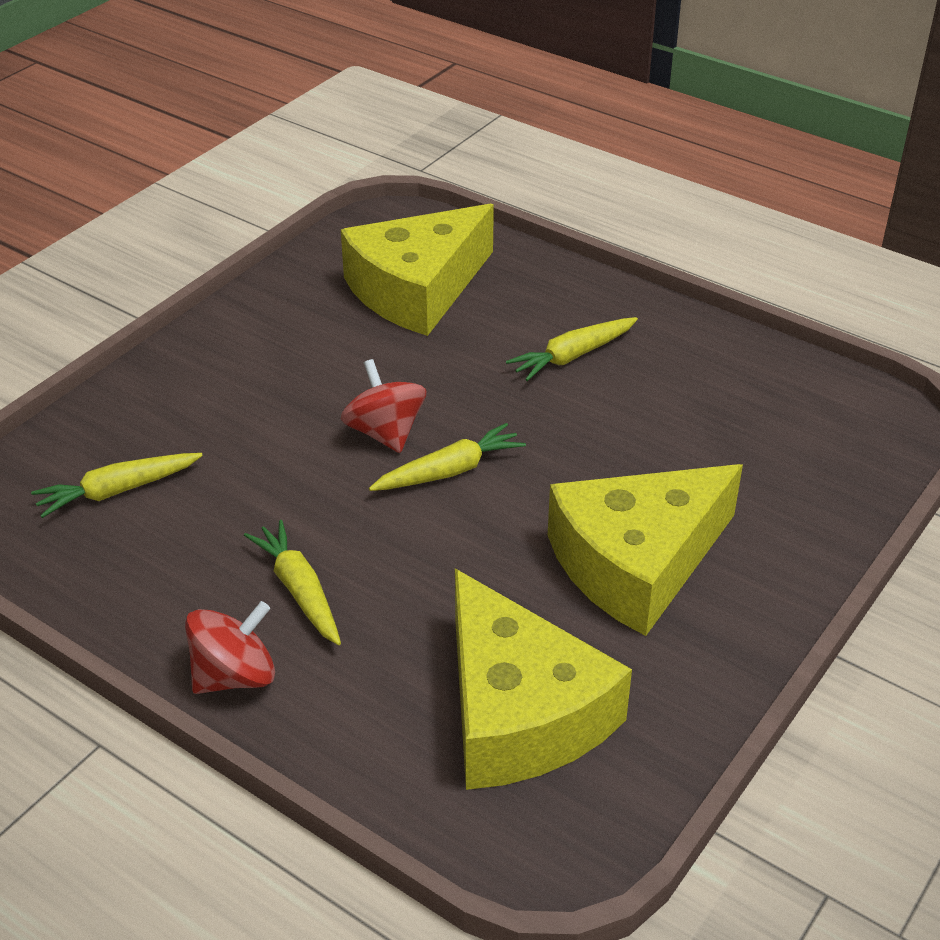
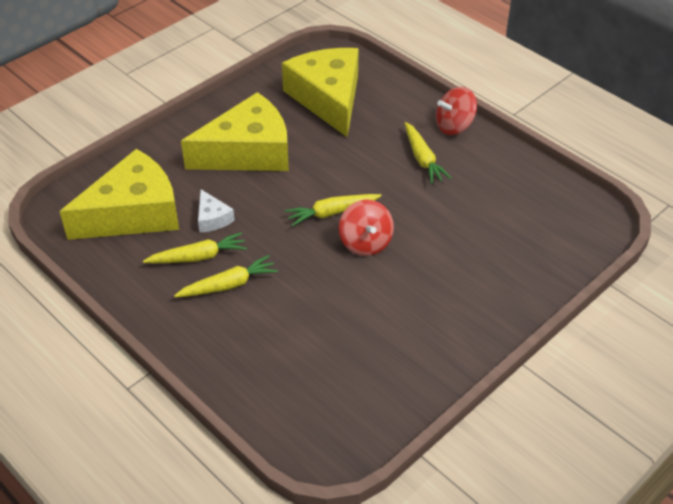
camera: 170 degrees left, 5 degrees up
yellow carrot [31,453,203,518] -> yellow carrot moved to [143,232,247,263]
yellow cheese [341,204,494,336] -> yellow cheese moved to [59,149,179,240]
none -> white cheese [198,190,235,232]

